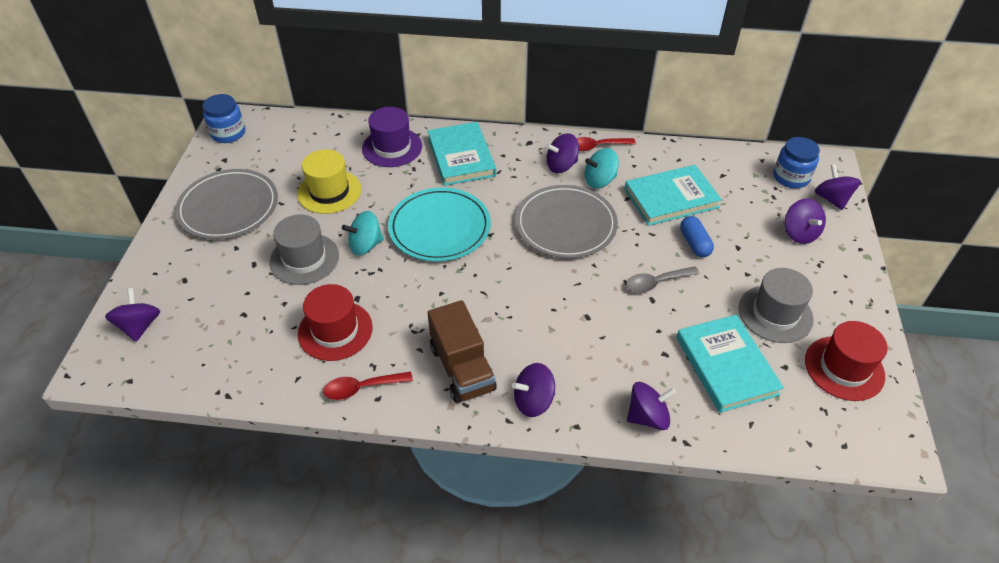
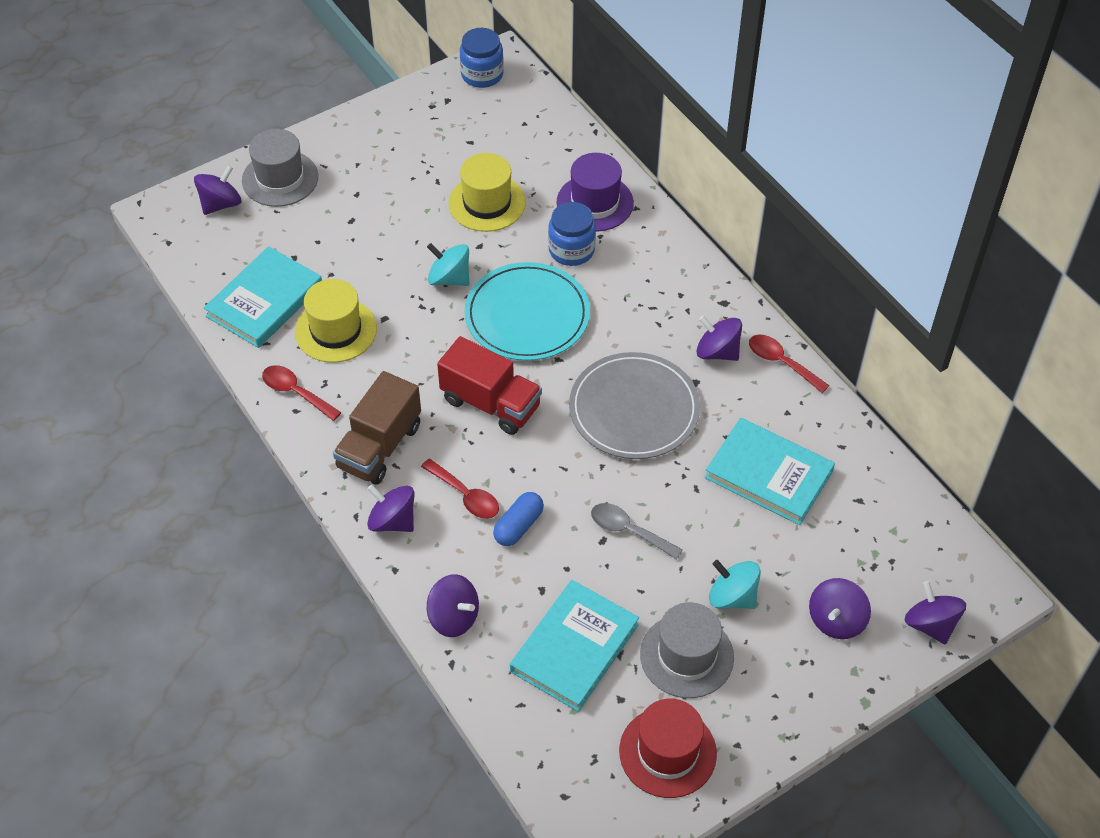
camera: 50 degrees right, 5 degrees up
grey plate [175,169,278,239] -> none
grey hat [270,214,339,285] -> grey hat moved to [242,129,318,207]
red hat [298,284,373,361] -> yellow hat [295,279,377,363]
turquoise book [428,122,496,186] -> turquoise book moved to [204,246,322,348]
turquoise spinning top [585,148,619,188] -> turquoise spinning top moved to [709,560,761,609]
blue capsule [680,216,714,257] -> blue capsule moved to [493,492,544,546]
blue jar [774,137,820,188] -> blue jar moved to [548,202,596,266]
purple spinning top [814,164,861,210] -> purple spinning top turned 60 degrees counterclockwise [904,581,966,645]
none -> red spoon [421,459,499,519]
none -> red truck [437,336,542,435]

